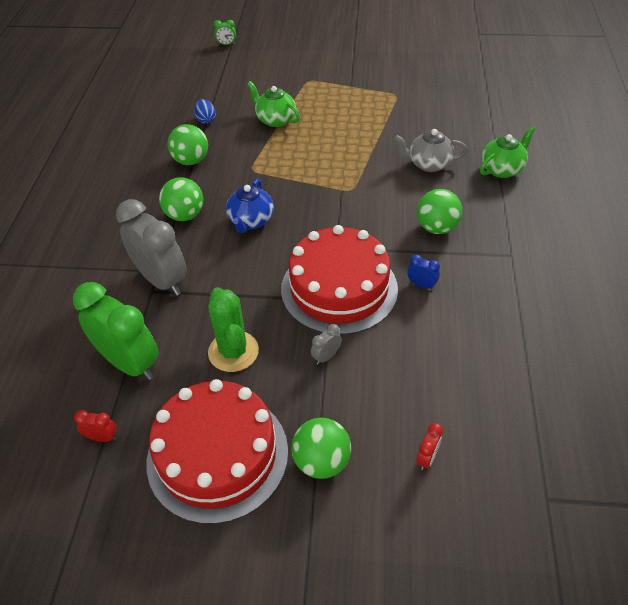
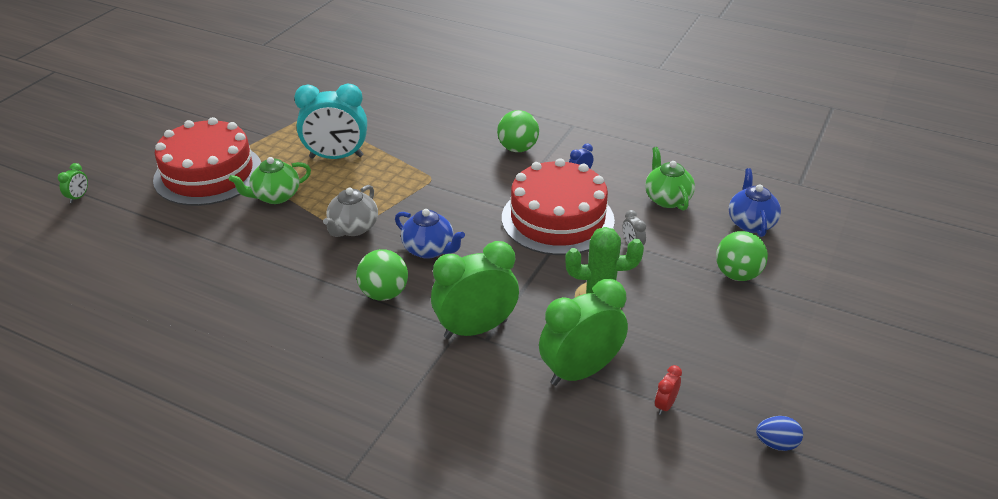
camera: 70 degrees left, 10 degrees down
grey clock [116,199,187,296] -> green clock [431,241,519,339]
red cake [147,379,288,524] -> red cake moved to [153,117,261,206]
green ball [168,124,208,165] -> none
blue egg [194,99,216,124] -> blue egg moved to [756,416,803,451]
grey teapot [394,129,467,172] -> grey teapot moved to [323,185,378,237]
red clock [416,423,443,470] -> blue teapot [729,168,781,237]
green teapot [480,126,535,178] -> green teapot moved to [645,147,695,210]
none -> turquoise clock [294,83,367,159]

